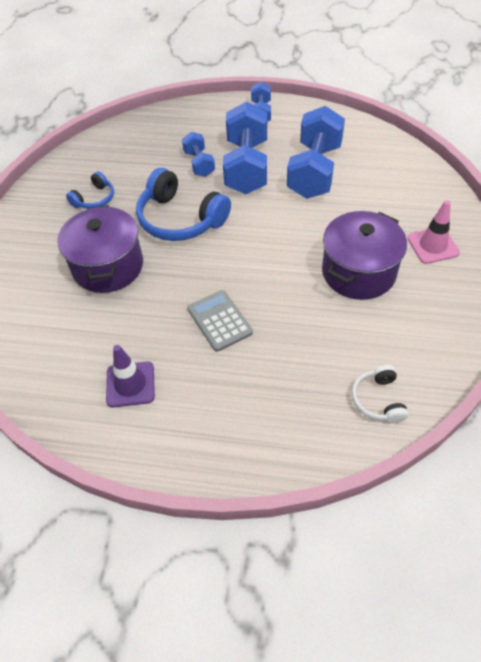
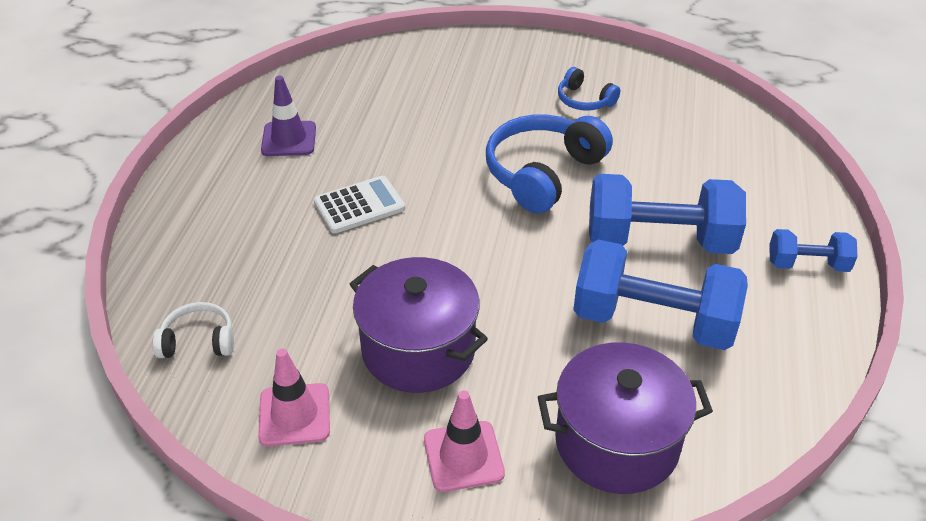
camera: 90 degrees right, 10 degrees down
purple pot [57,205,143,293] -> purple pot moved to [538,342,713,494]
blue dumbbell [182,132,215,177] -> none
grey calculator [187,290,253,352] -> white calculator [314,176,405,233]
none -> pink traffic cone [258,349,330,446]

